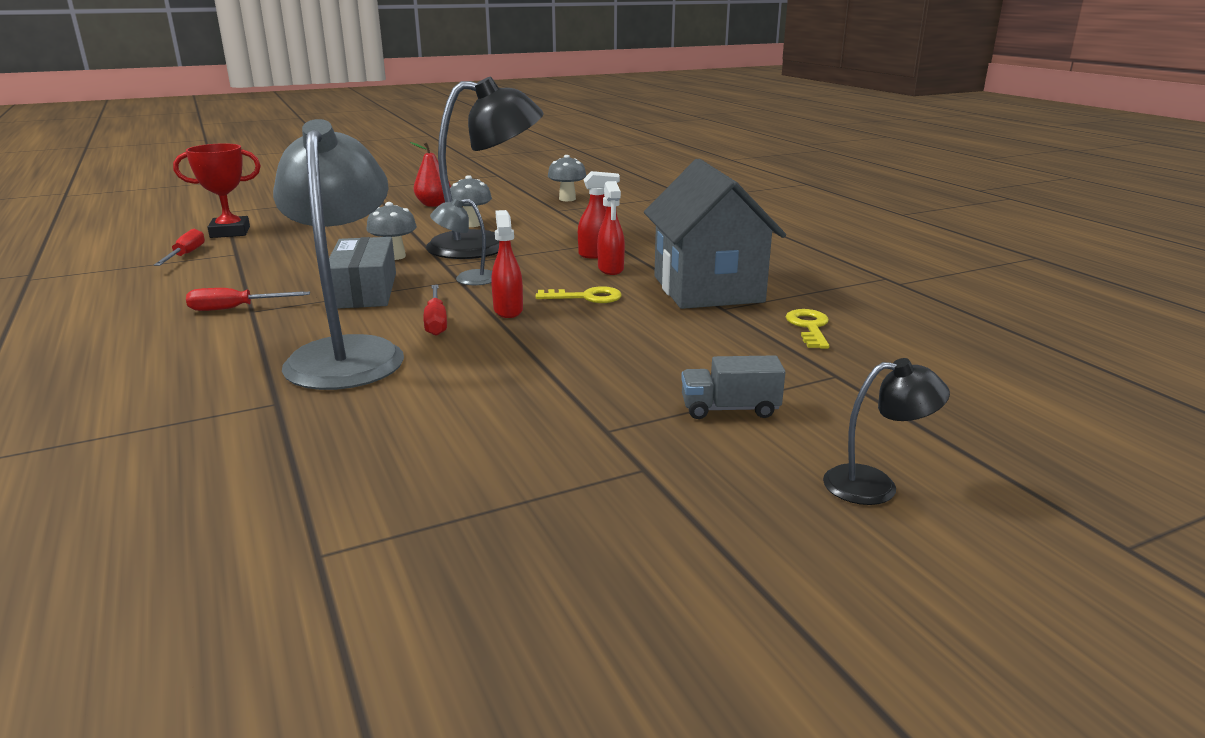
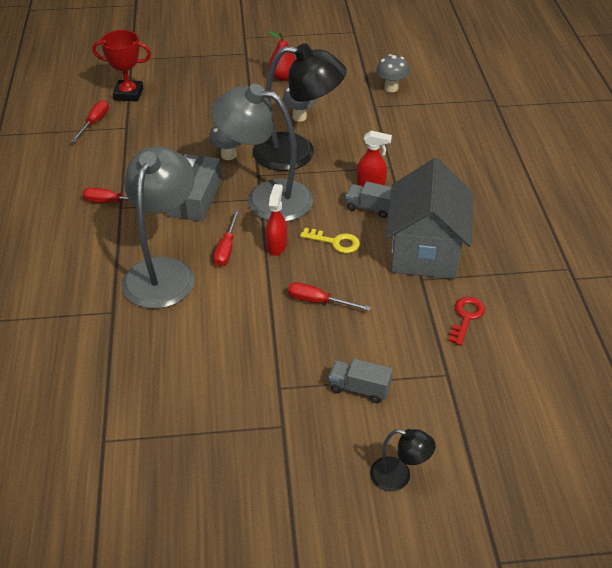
camera: 20 degrees right, 20 degrees up
grey lamp [430,197,492,285] -> grey lamp [211,84,313,222], size x2.18
red spray bottle [597,181,625,275] -> grey truck [346,181,391,218]
yellow key [786,309,829,349] -> red key [448,297,485,346]
none -> red screwdriver [288,282,371,311]

